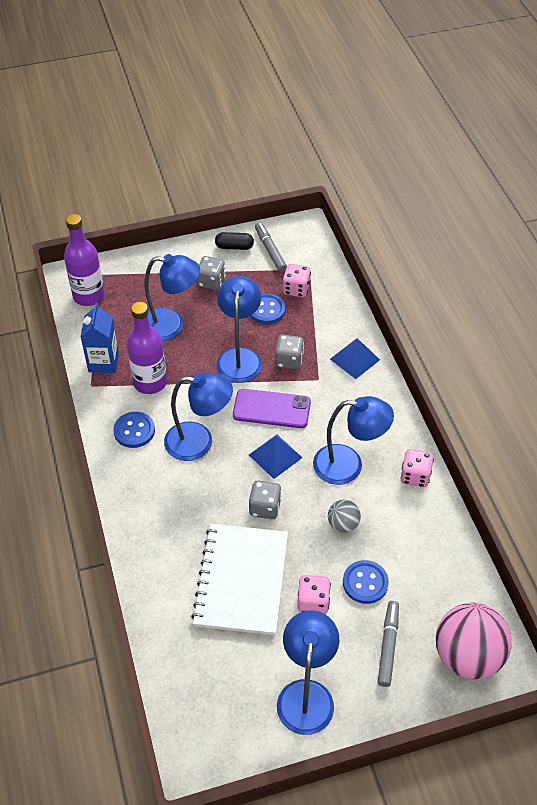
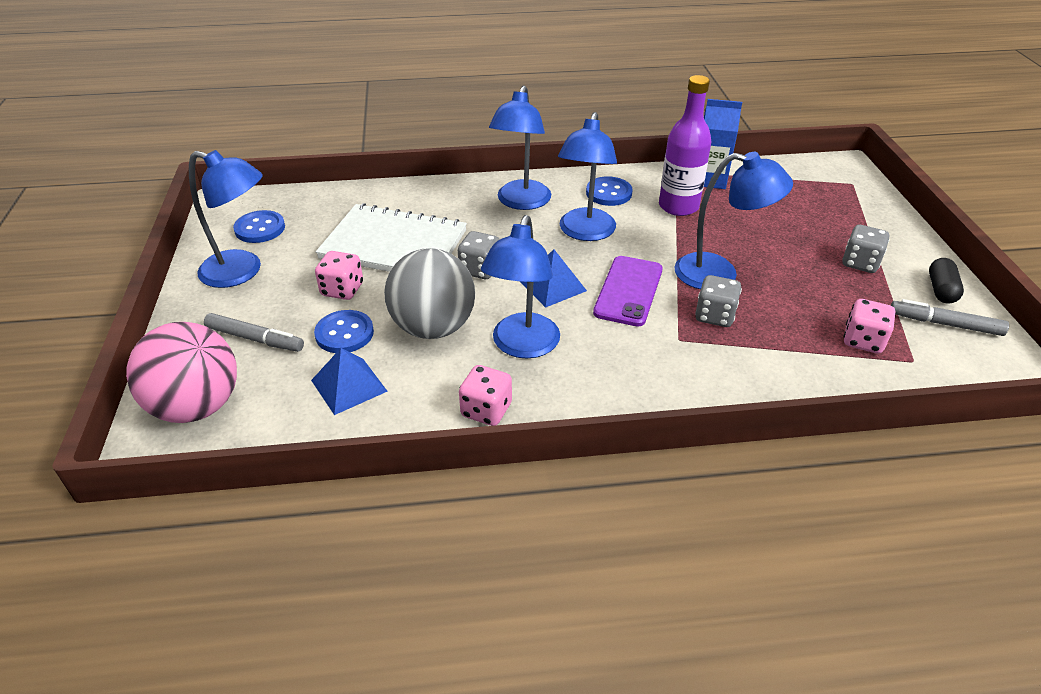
camera: 100 degrees right, 10 degrees down
purple bottle [64,214,105,306] -> none
blue lamp [144,254,200,341] -> blue lamp moved to [489,86,551,210]
blue button [250,293,286,324] -> blue button moved to [233,210,285,243]
grey marker [255,222,287,272] -> grey marker turned 150 degrees counterclockwise [891,299,1009,336]
grey ball [328,500,361,533] -> grey ball [384,248,475,339], size x2.05
blue pyramid [330,338,380,379] -> blue pyramid moved to [311,348,388,415]

